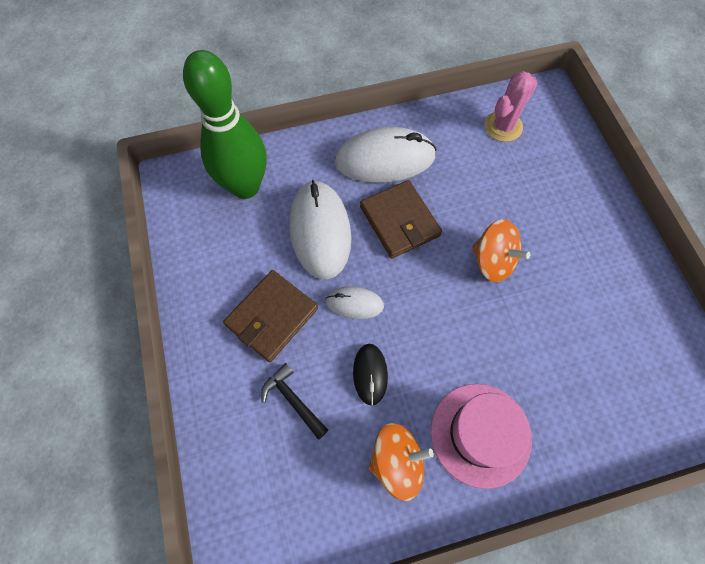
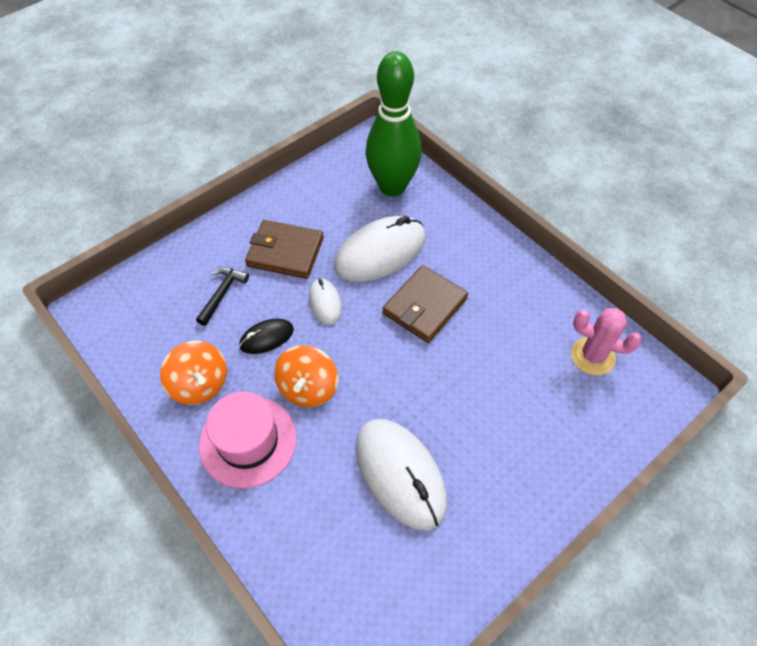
camera: 65 degrees right, 10 degrees down
white mouse [335,127,437,183] -> white mouse moved to [356,419,447,530]
orange spinning top [472,219,530,282] -> orange spinning top moved to [274,345,338,407]

